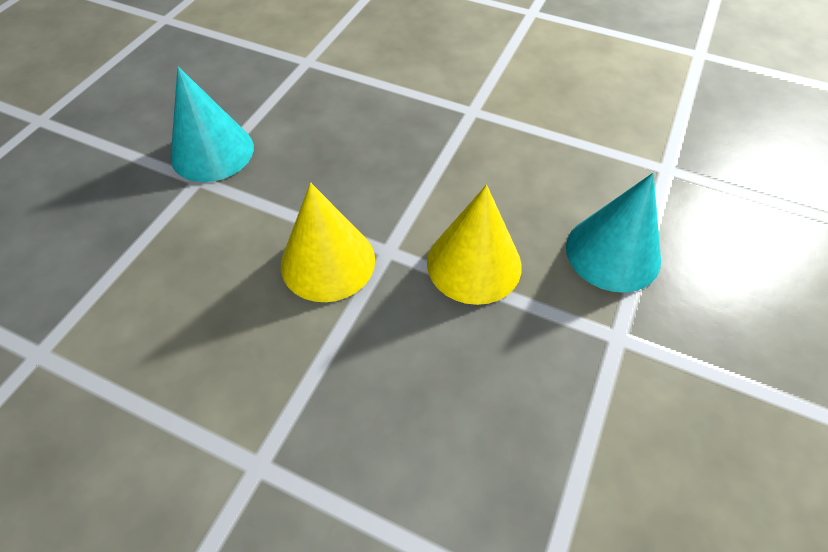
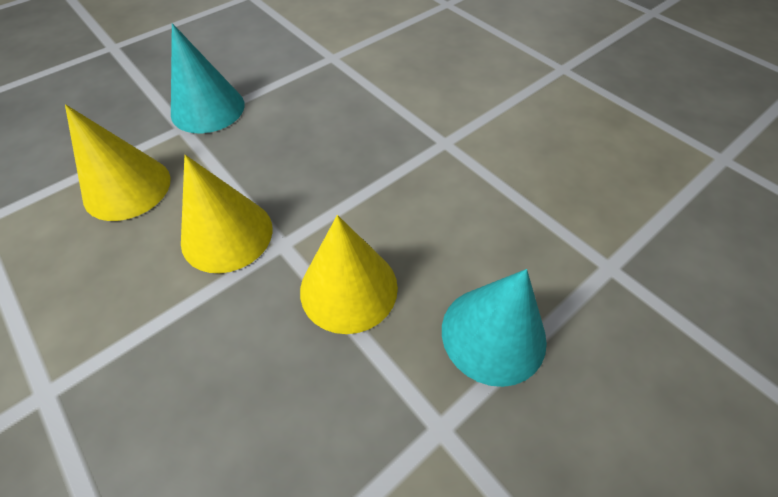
camera: 25 degrees right, 0 degrees up
none -> yellow cone [65,104,171,221]

